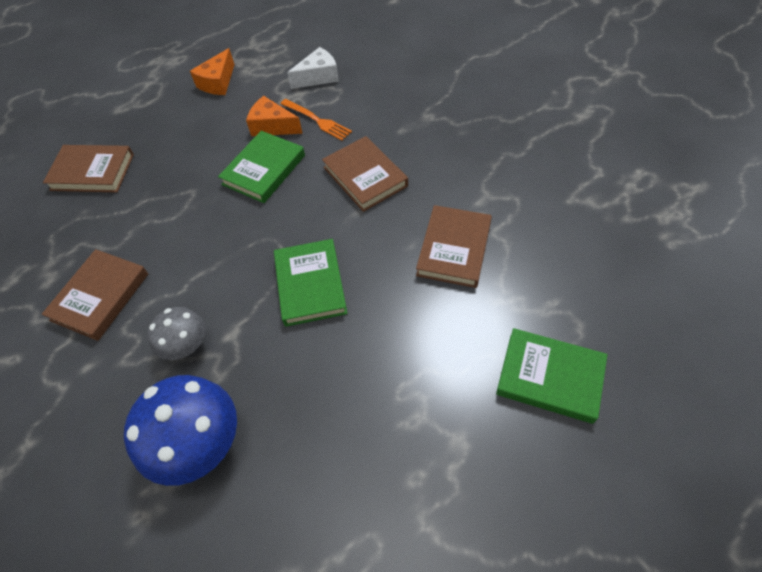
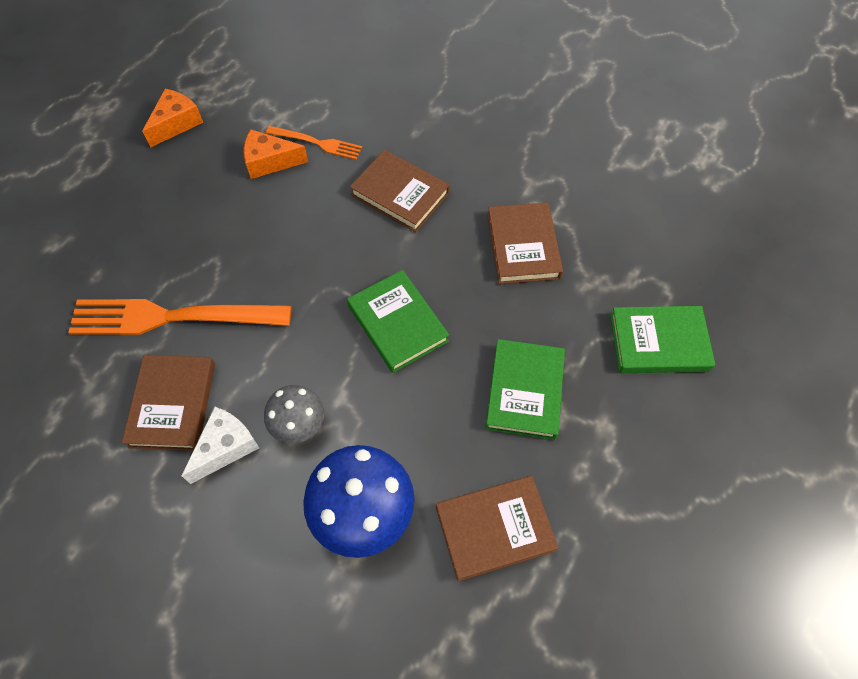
camera: 25 degrees left, 5 degrees up
brown book [43,145,134,192] -> brown book moved to [436,476,558,581]
orange cheese [190,48,235,95] -> orange cheese turned 150 degrees counterclockwise [142,89,203,147]
green book [218,131,305,203] -> green book moved to [485,339,565,440]
white cheese [287,47,339,89] -> white cheese moved to [182,406,259,484]
none -> orange fork [68,299,291,335]

